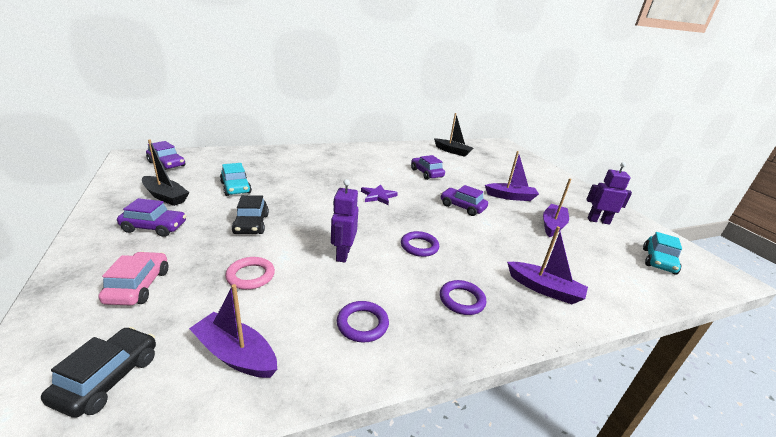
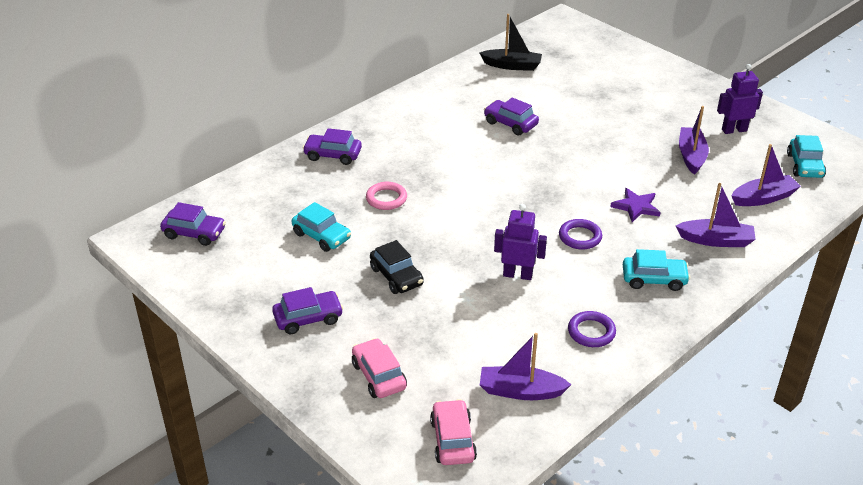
camera: 20 degrees left, 10 degrees up
black car [41,327,156,418] -> pink car [430,399,477,465]
black boat [142,140,189,206] -> none
pink ring [225,257,275,290] -> pink ring moved to [366,182,407,210]
purple robot [331,179,359,263] -> purple robot turned 120 degrees clockwise [494,204,547,280]
purple star [361,184,398,205] -> purple star moved to [610,188,660,222]
purple ring [440,280,486,315] -> turquoise car [623,249,690,291]
purple car [441,185,488,216] -> purple car moved to [303,128,362,165]
purple boat [485,151,539,201] -> purple boat moved to [731,144,801,206]

